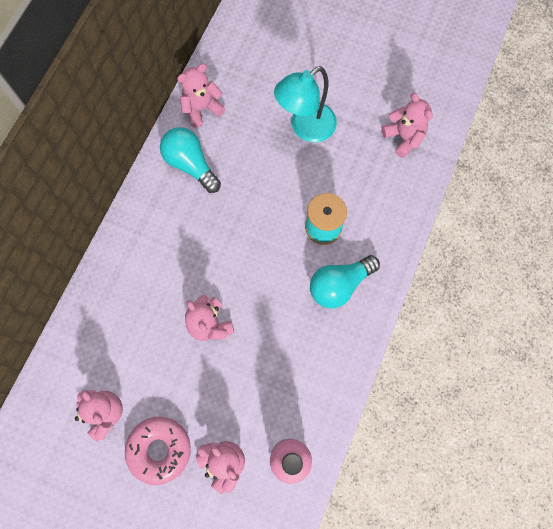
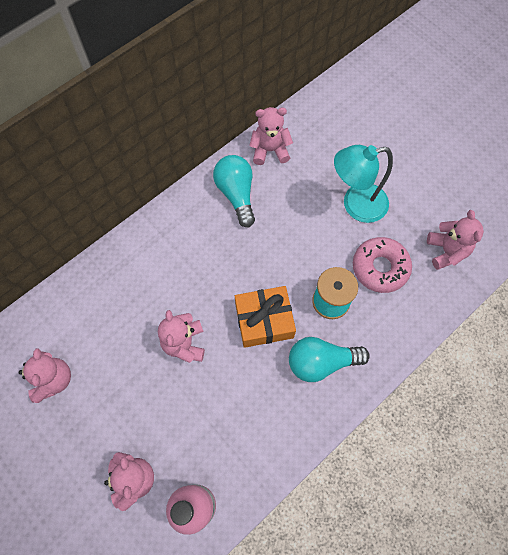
camera: 25 degrees right, 5 degrees down
pink donut [125,417,191,485] -> pink donut moved to [353,237,412,293]
none -> orange gift [235,286,296,348]

